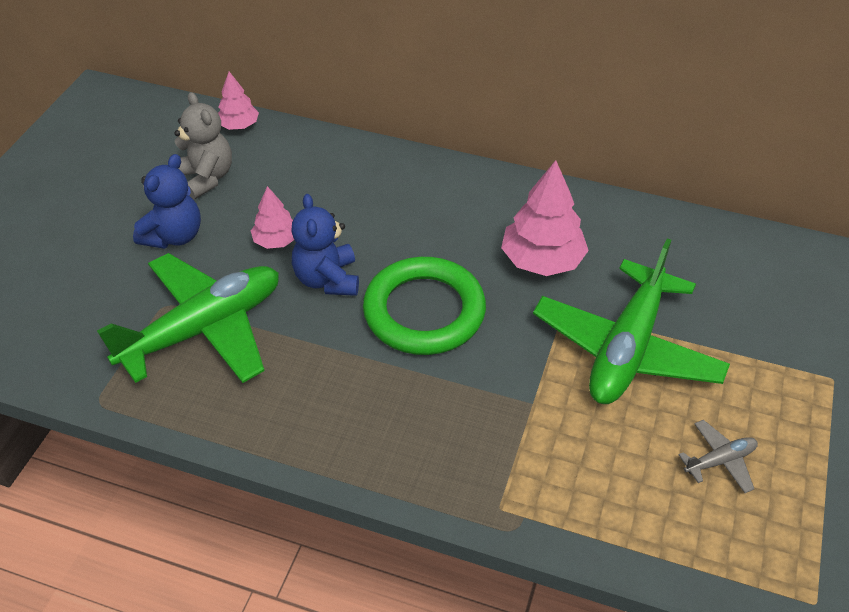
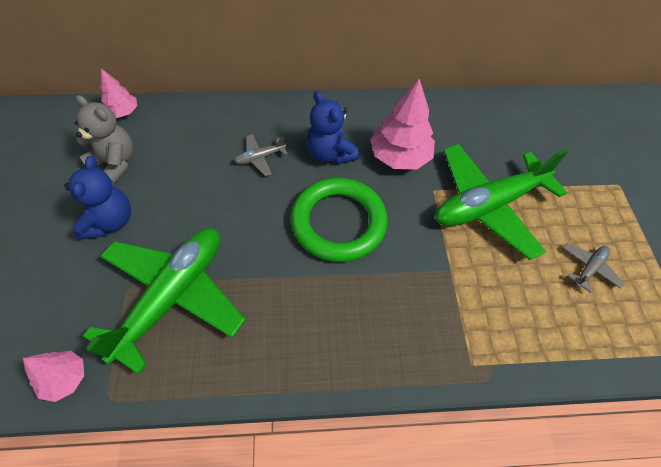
camera: 25 degrees left, 10 degrees up
pink tree [251,186,294,249] -> pink tree moved to [23,350,84,402]
blue teddy bear [291,194,359,296] -> blue teddy bear moved to [307,91,359,164]
green plane [533,238,730,404] -> green plane turned 60 degrees clockwise [436,144,568,260]
none -> grey plane [234,134,288,176]

